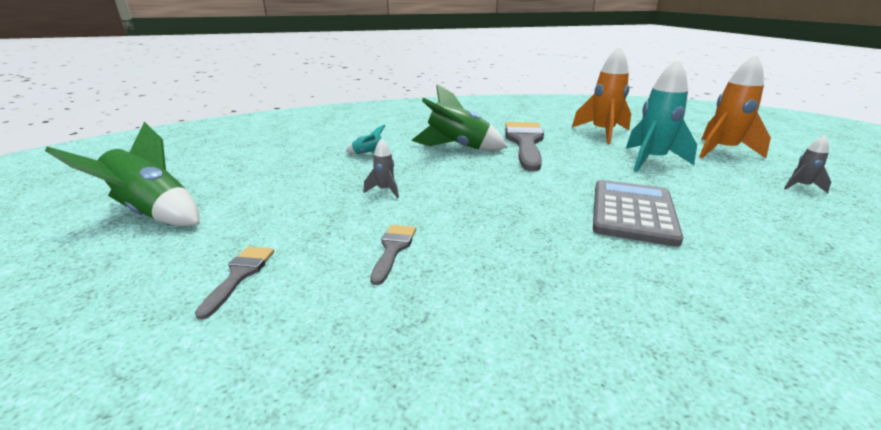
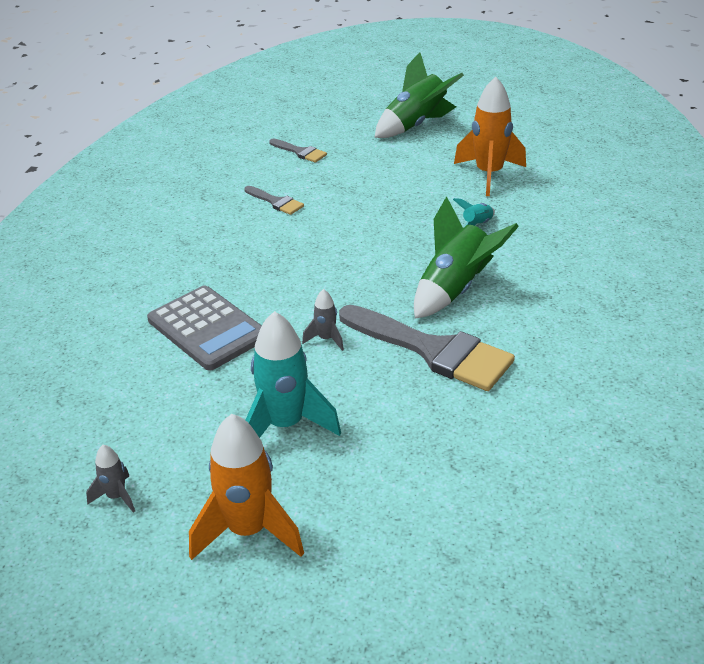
camera: 120 degrees right, 10 degrees up
grey rocket [363,138,399,198] -> grey rocket moved to [302,289,344,351]
orange rocket [572,46,631,144] -> orange rocket moved to [454,77,526,196]

